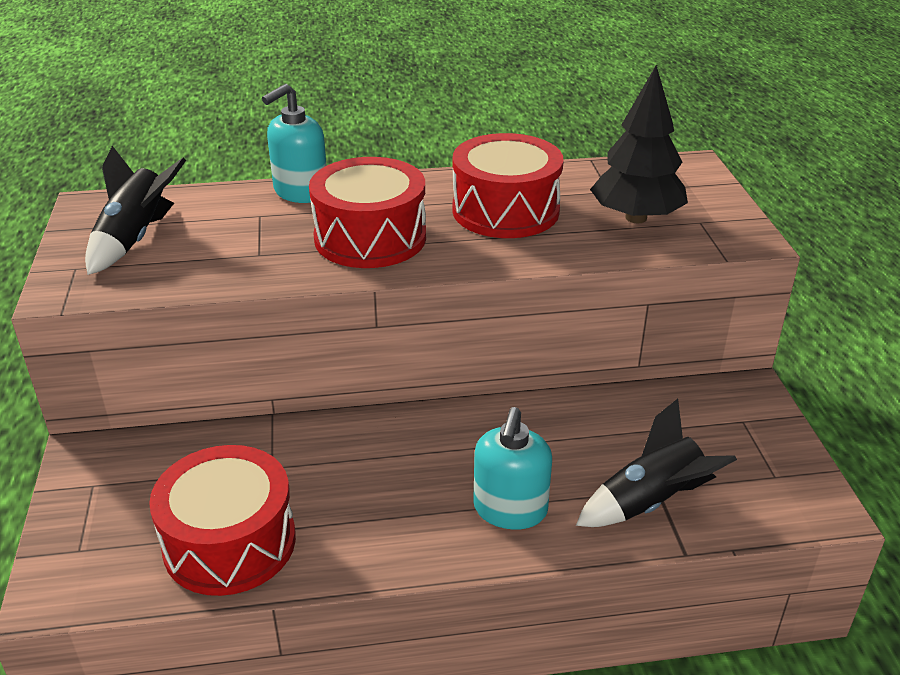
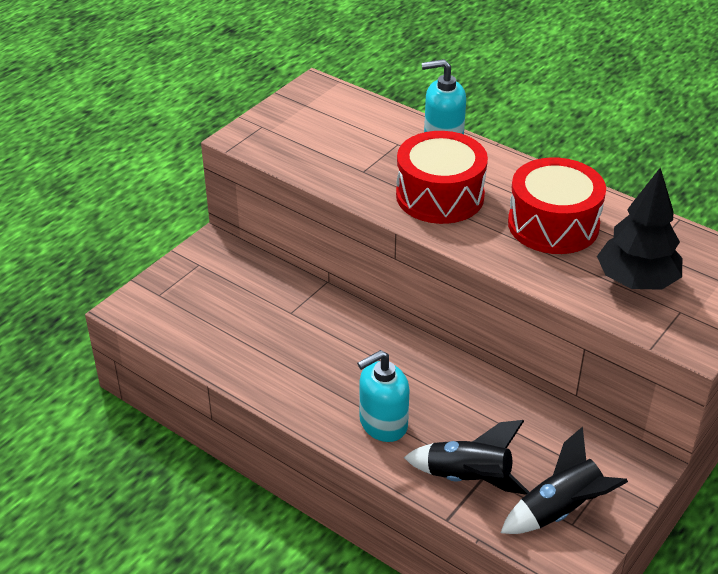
camera: 45 degrees right, 5 degrees up
black rocket [85,146,186,275] -> black rocket moved to [501,427,628,534]
red drum [149,445,296,596] -> none

